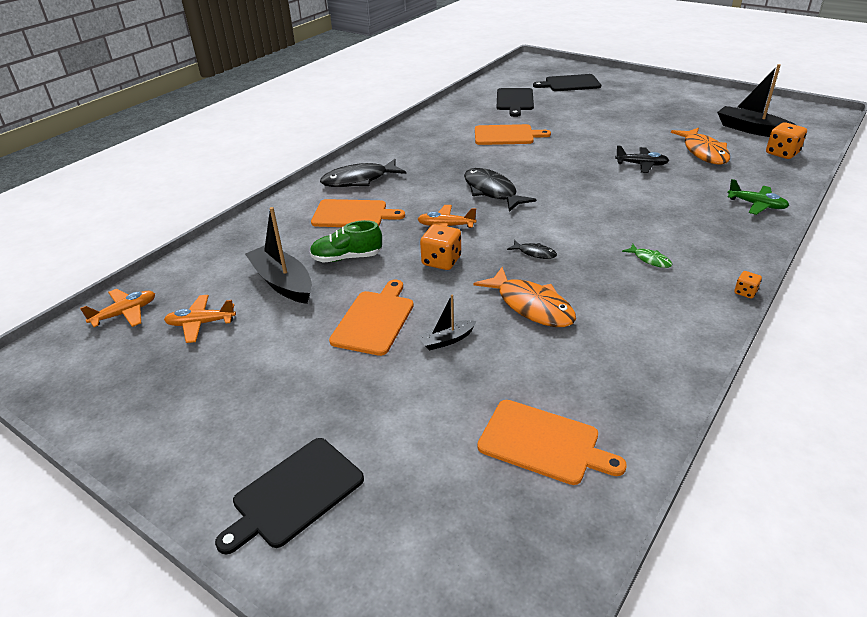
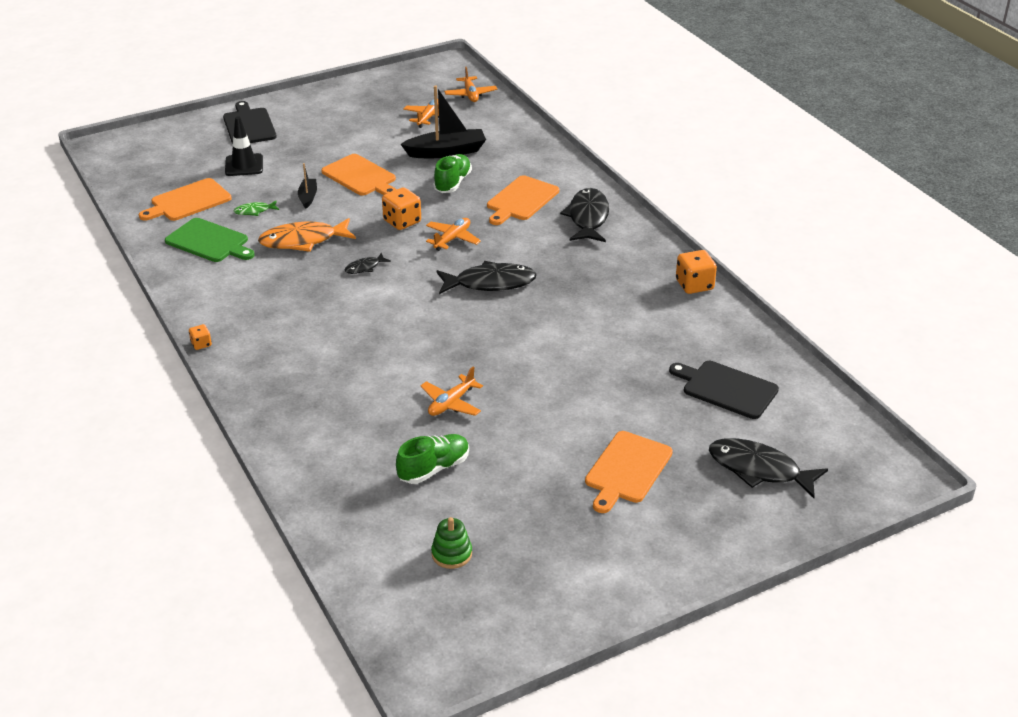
camera: 115 degrees right, 0 degrees up
orange cutting board [475,124,551,145] -> orange cutting board moved to [585,431,673,513]
black cutting board [533,74,601,91] -> black fish [709,438,828,498]
black plane [615,146,669,173] -> orange plane [420,367,483,416]
green fish [622,244,672,268] -> green fish moved to [233,200,279,216]
orange fish [671,128,730,165] -> green shoe [396,434,469,484]
black boat [717,64,796,137] -> green stacking toy [431,517,472,569]
green plane [728,179,789,215] -> none
orange dice [766,122,807,159] -> orange dice moved to [676,250,717,294]
none -> green cutting board [165,218,255,262]
none -> black traffic cone [225,116,263,176]

